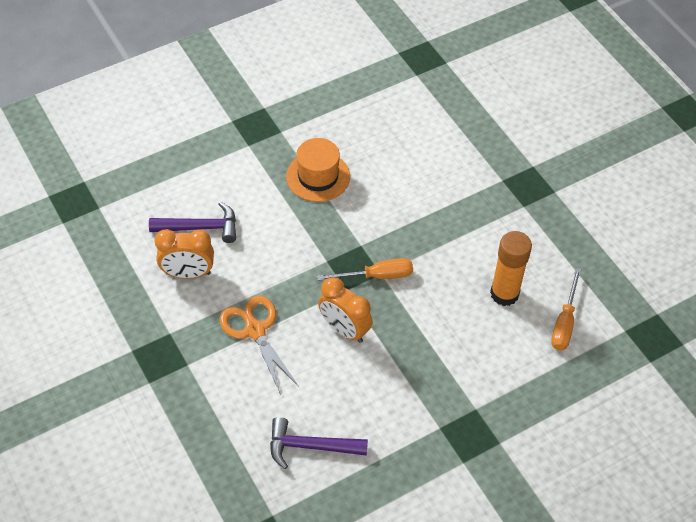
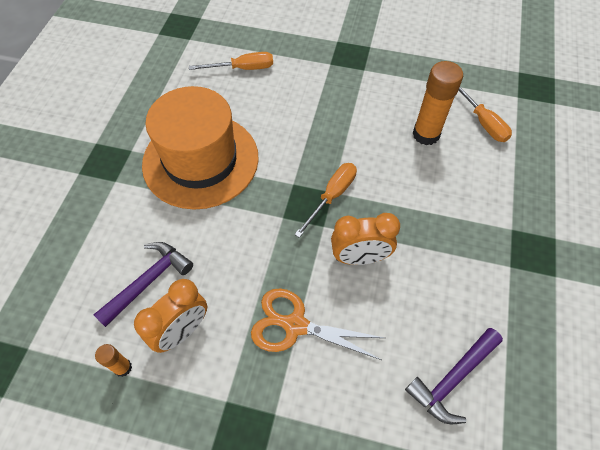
camera: 45 degrees left, 5 degrees up
orange hat [286,138,350,202] -> orange hat [142,86,259,210], size x1.74
none -> orange glue stick [95,344,132,377]
none -> orange screwdriver [189,52,273,70]

